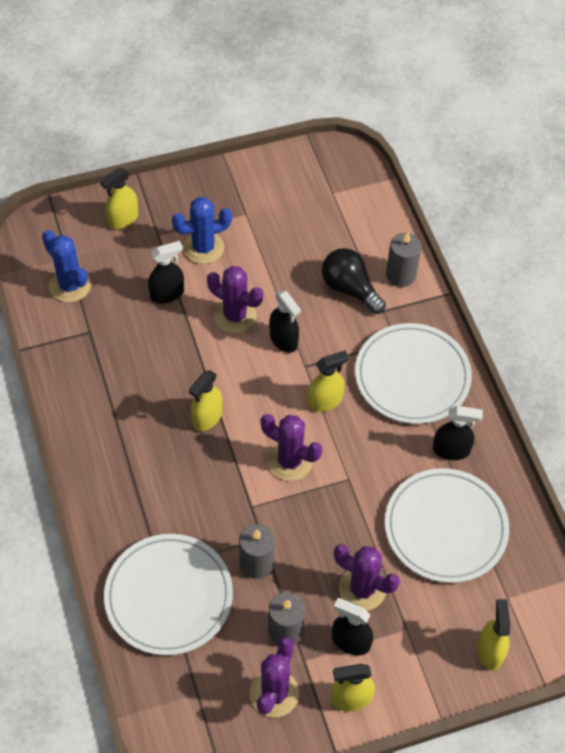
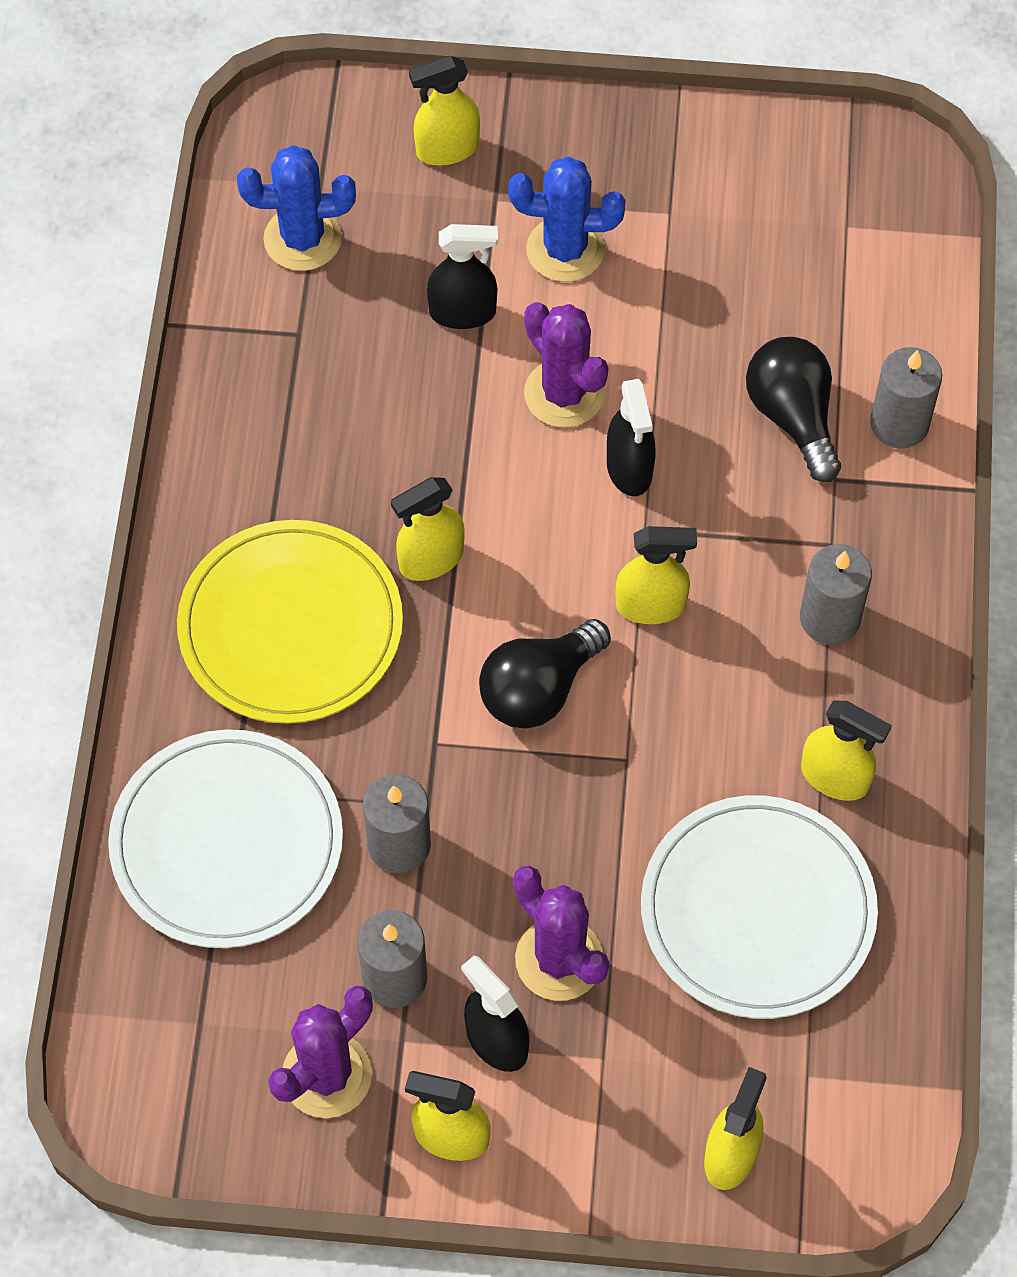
camera: 25 degrees right, 5 degrees up
blue cactus [42,230,91,302] -> blue cactus turned 75 degrees counterclockwise [237,145,356,271]
purple cactus [261,414,322,481] -> black light bulb [479,619,611,729]
white plate [355,323,472,424] -> grey candle [800,544,872,645]
black spray bottle [433,406,483,460] -> yellow spray bottle [801,700,892,801]
none -> yellow plate [177,520,403,724]

